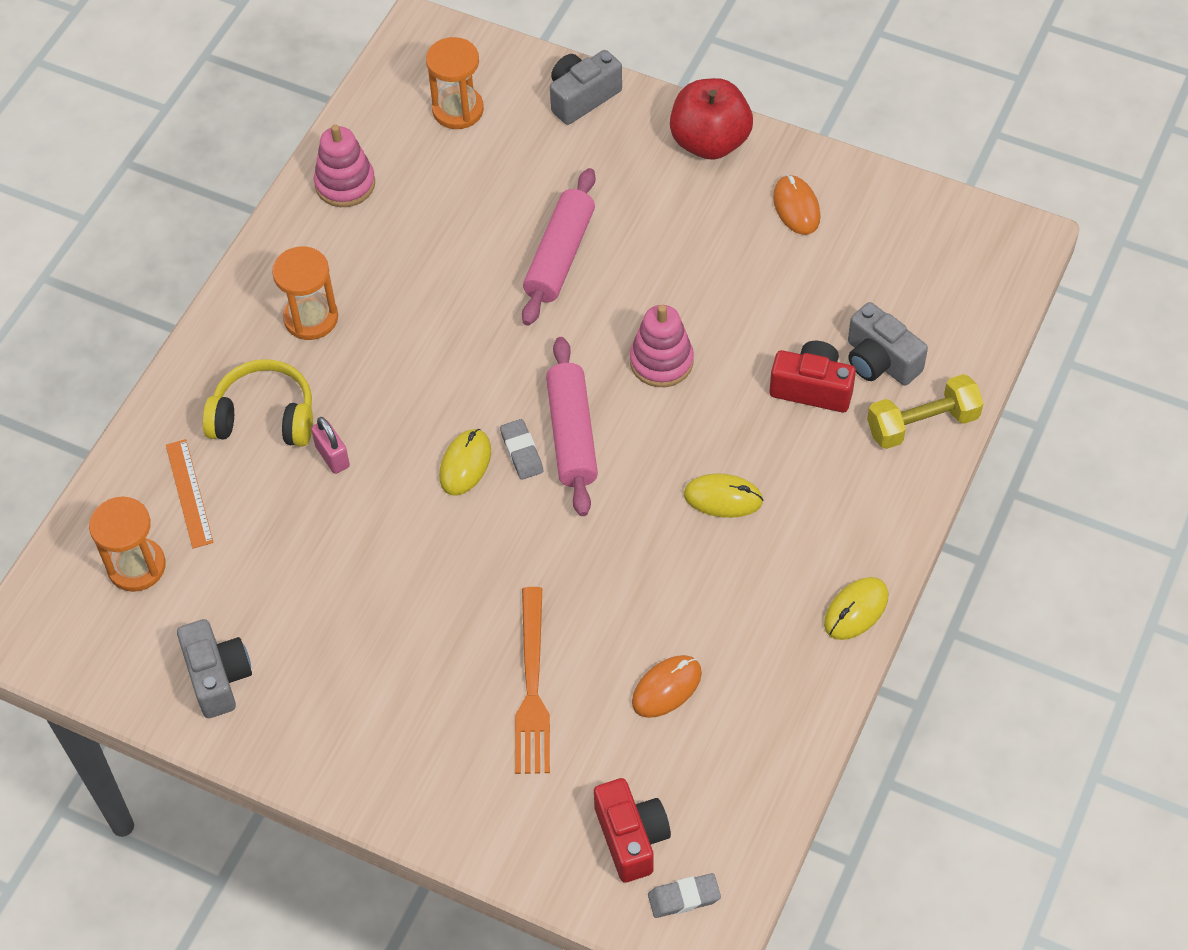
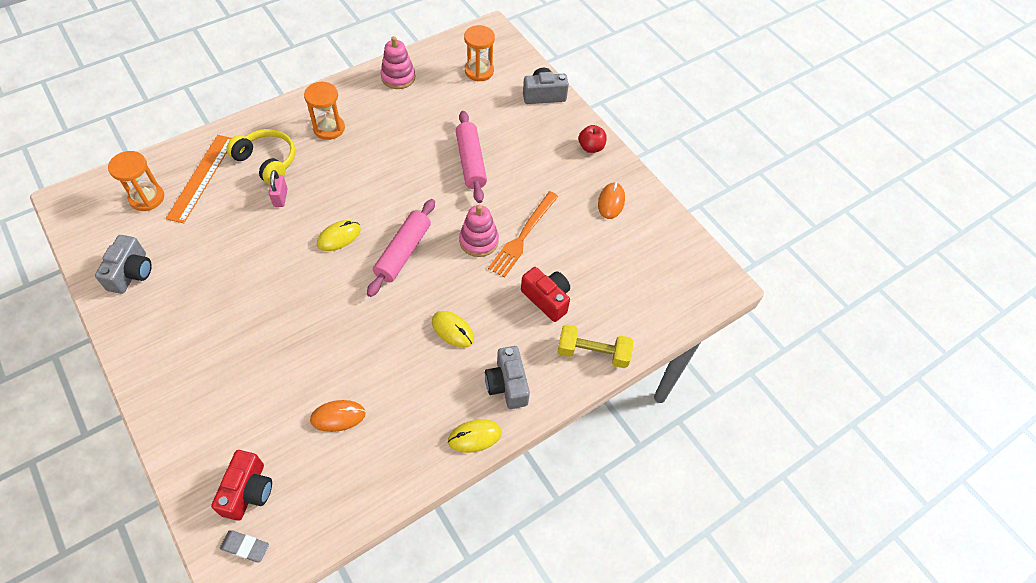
camera: 25 degrees right, 0 degrees up
orange ruler [166,439,214,548] -> orange ruler [166,135,232,224], size x1.54
grey eraser [500,419,543,480] -> none
orange fork [515,587,550,774] -> orange fork moved to [488,191,559,278]
pink rolling pin [522,168,596,326] -> pink rolling pin turned 60 degrees counterclockwise [456,111,487,203]
red apple [670,78,753,160] -> red apple [578,125,607,153], size x0.57
grey camera [848,302,928,385] -> grey camera moved to [485,346,530,409]

